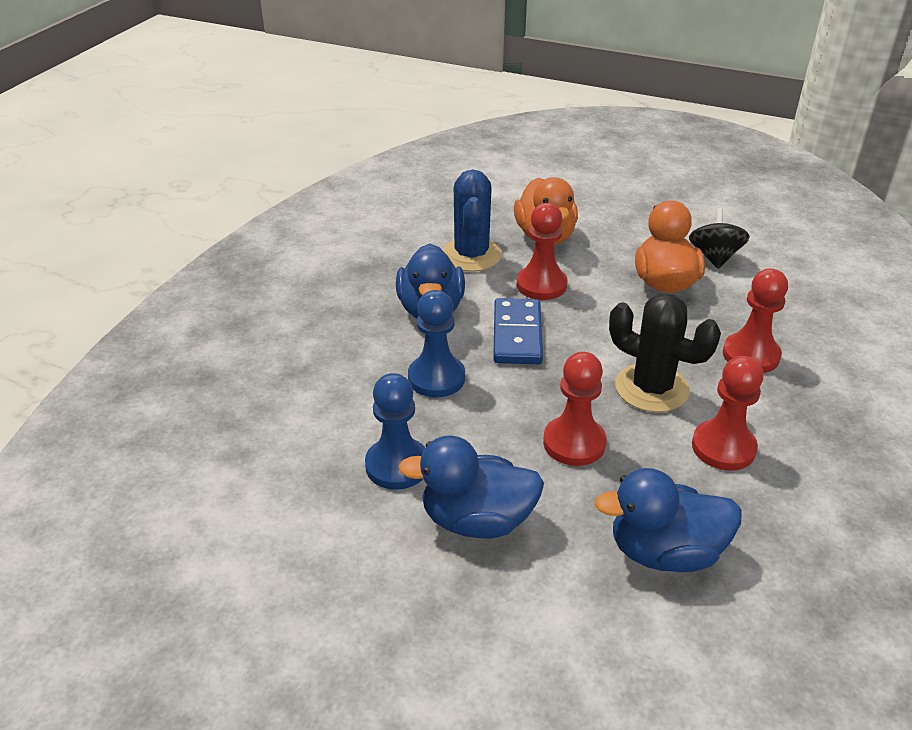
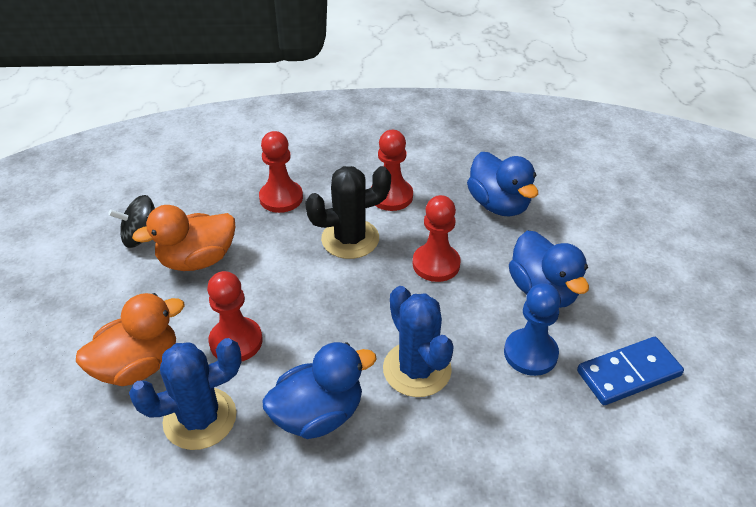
camera: 115 degrees left, 5 degrees up
blue pawn [408,290,465,397] -> blue cactus [383,286,454,397]
blue domino [493,298,543,364] -> blue domino moved to [577,337,684,405]
black cactus [609,294,721,412] -> black cactus turned 60 degrees clockwise [305,166,391,259]

